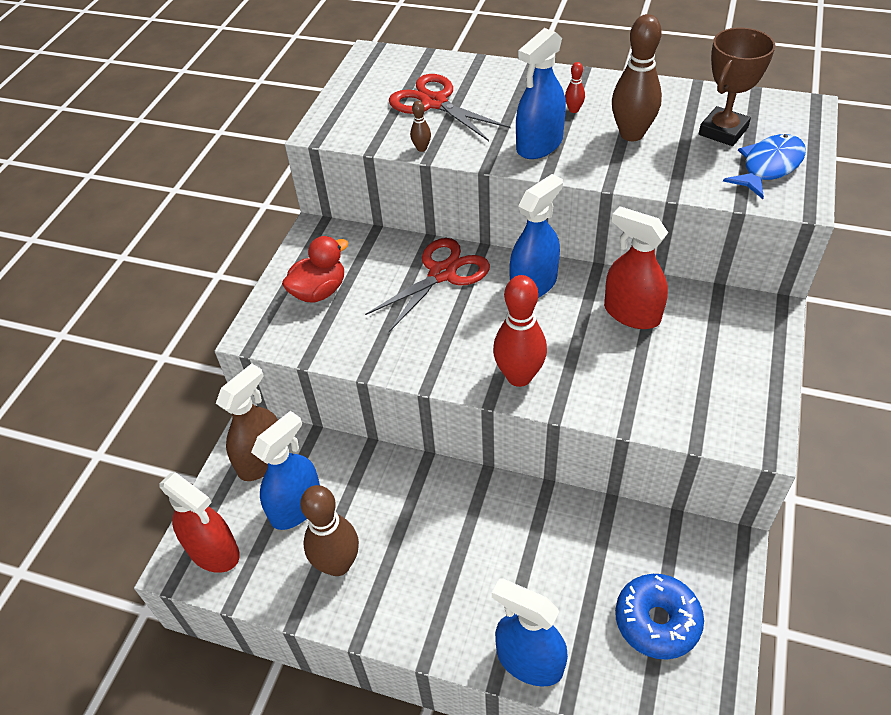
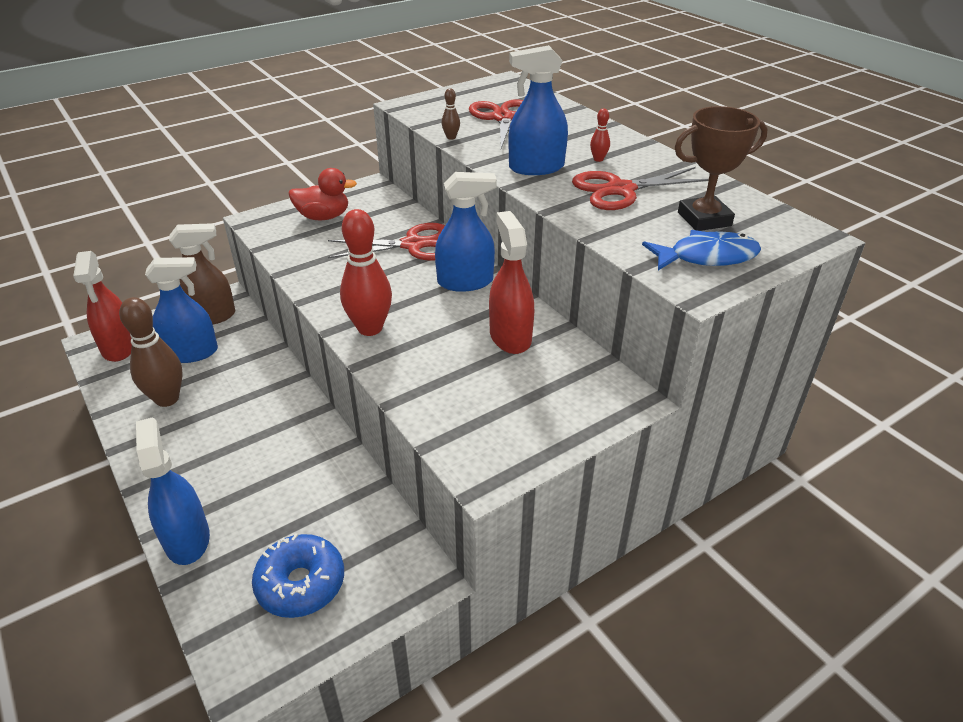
camera: 35 degrees right, 10 degrees down
brown bowling pin [612,14,662,141] -> red scissors [572,167,709,210]

